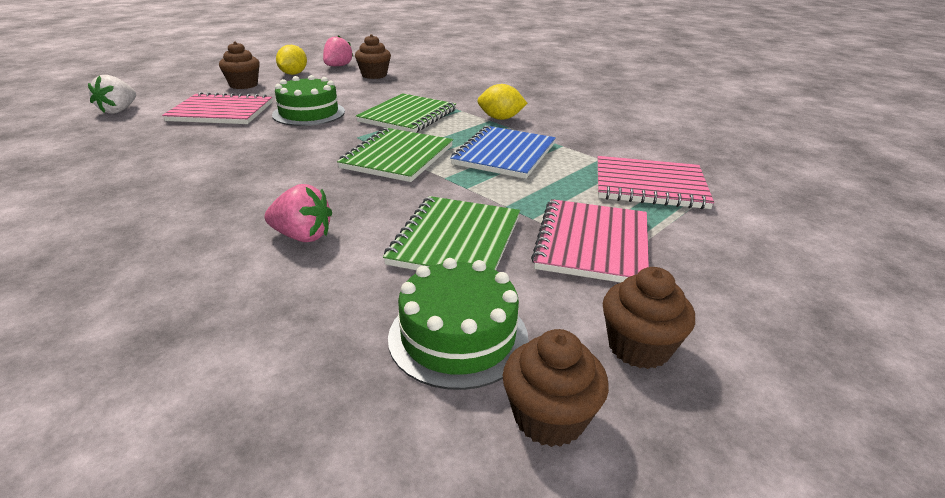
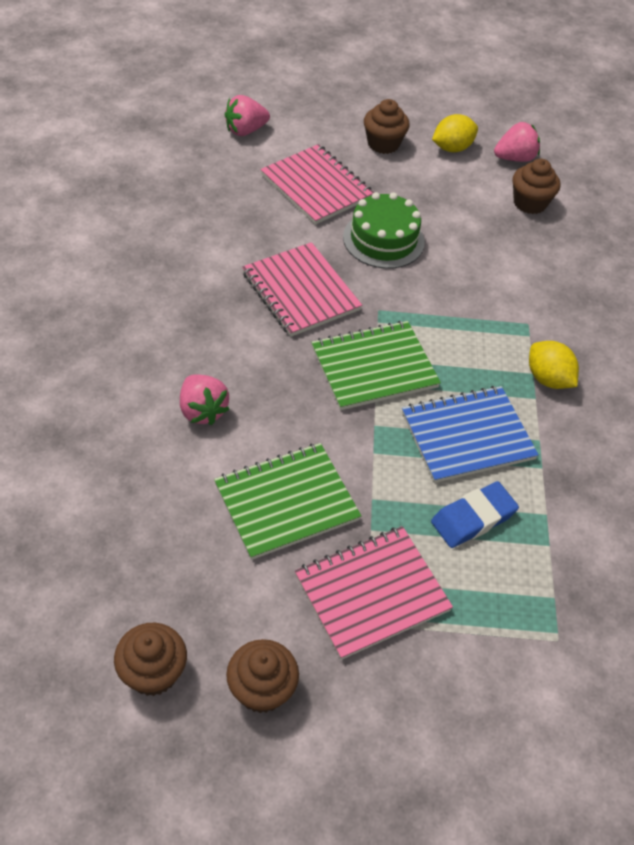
camera: 45 degrees right, 20 degrees up
white strawberry [88,75,136,114] -> pink strawberry [225,95,270,136]
green notebook [356,93,456,133] -> none
green cake [388,258,528,390] -> none
pink notebook [597,156,714,209] -> pink notebook moved to [242,242,362,337]
none -> blue eraser [431,481,519,548]

